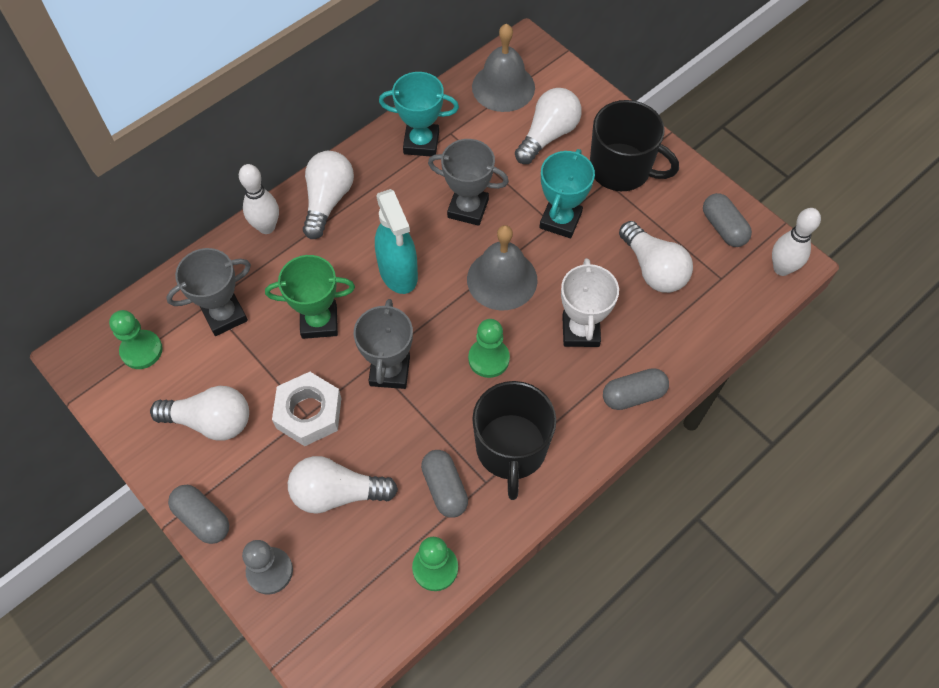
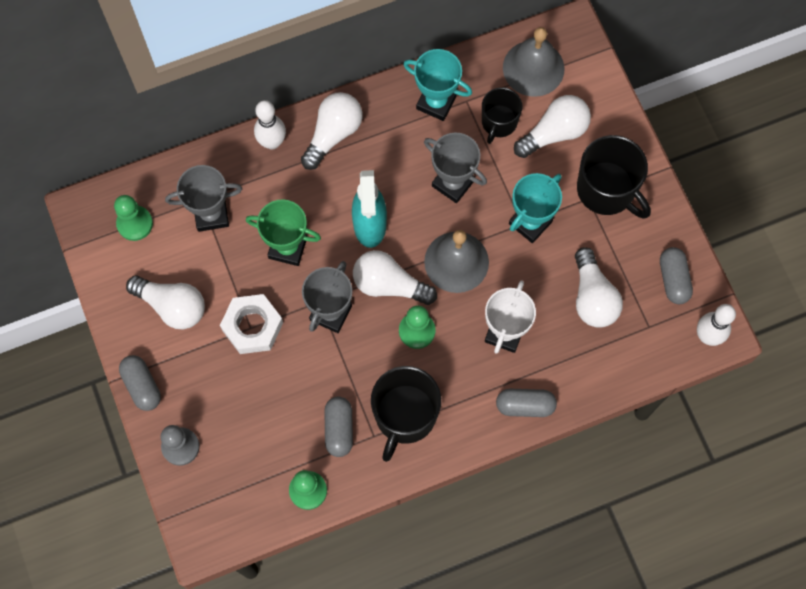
camera: 20 degrees right, 10 degrees up
white light bulb [288,456,398,514] -> white light bulb moved to [353,250,437,305]
none -> black mug [482,87,522,144]

